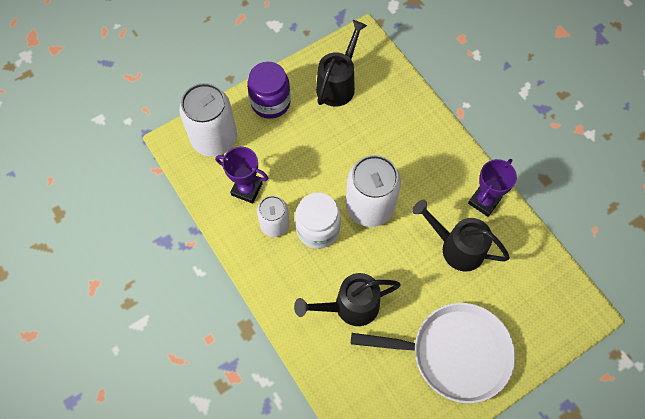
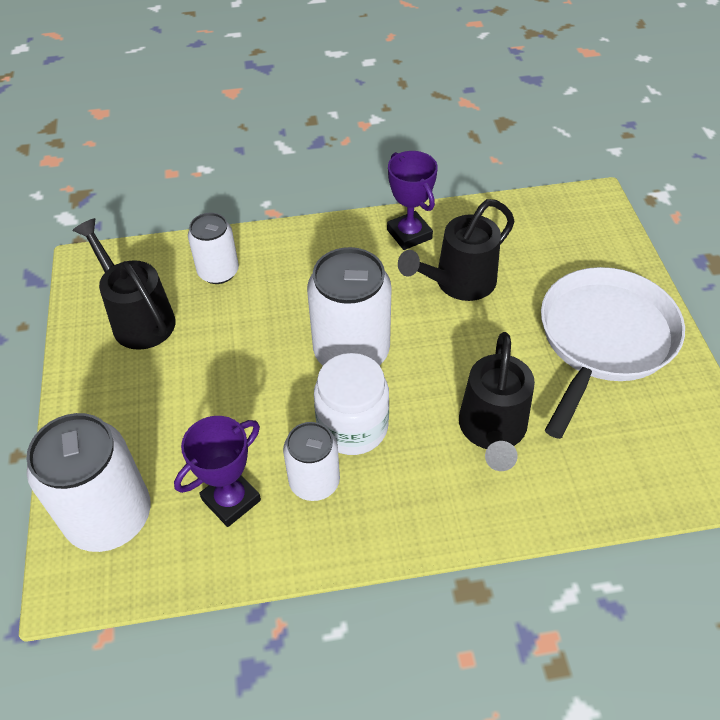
camera: 65 degrees left, 15 degrees down
purple jar [247,62,291,119] -> none
none -> white can [188,213,239,284]

